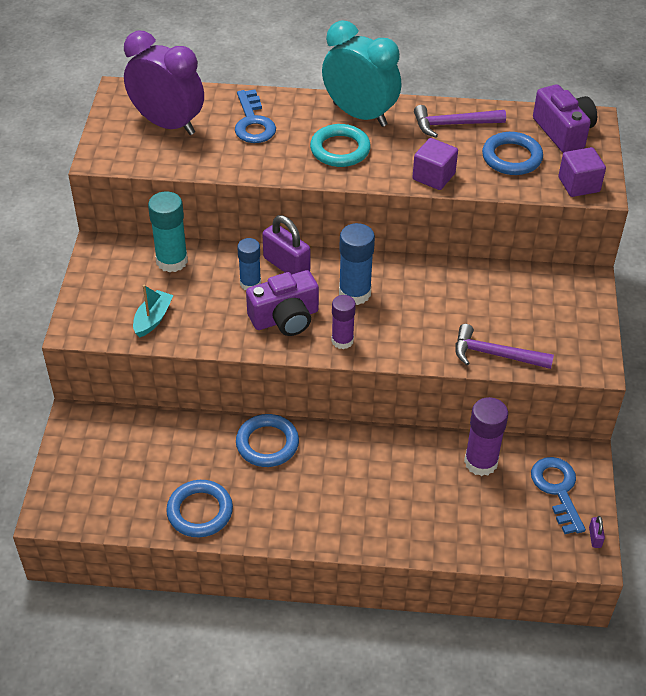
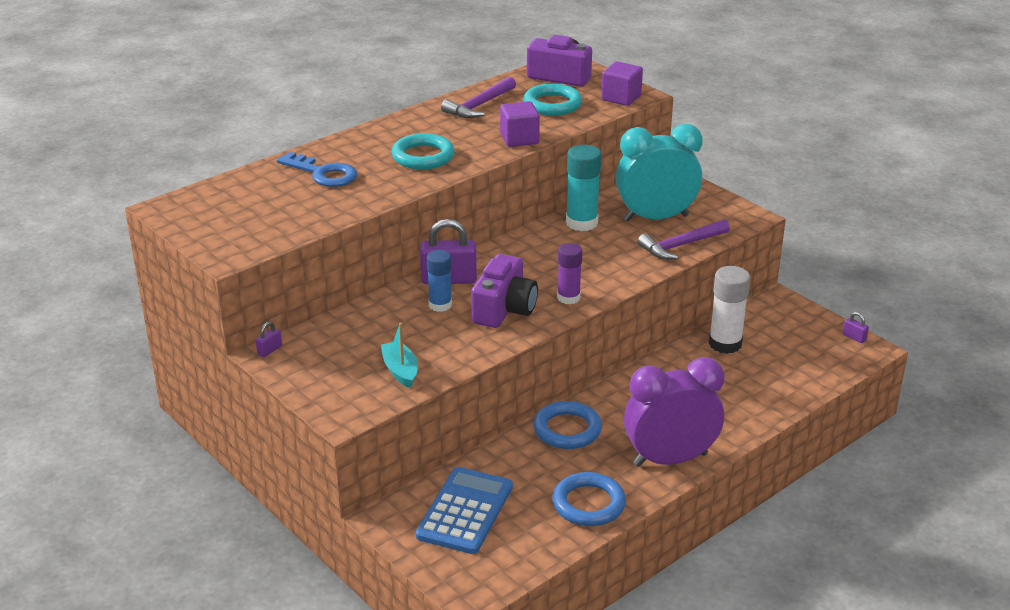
camera: 45 degrees left, 15 degrees down
purple clock [124,31,204,135] -> purple clock moved to [624,357,725,467]
turquoise glue stick [148,191,188,272] -> turquoise glue stick moved to [566,145,602,231]
turquoise clock [322,20,401,127] -> turquoise clock moved to [616,124,703,221]
blue glue stick [339,223,375,305] -> none
purple glue stick [464,397,508,476] -> white glue stick [709,266,750,354]
blue ring [482,132,543,175] -> turquoise ring [523,83,582,116]
blue key [531,457,586,534] -> none
none -> purple padlock [256,322,282,357]
none -> blue calculator [416,467,513,554]

